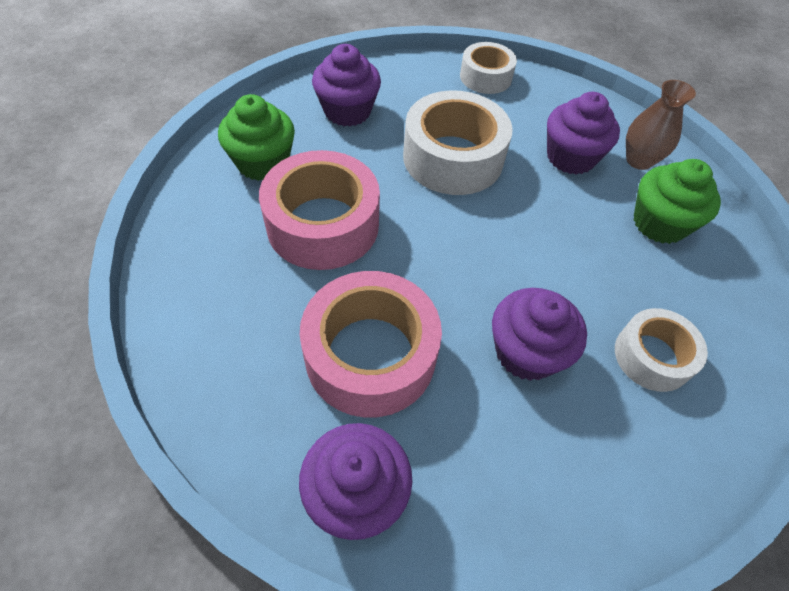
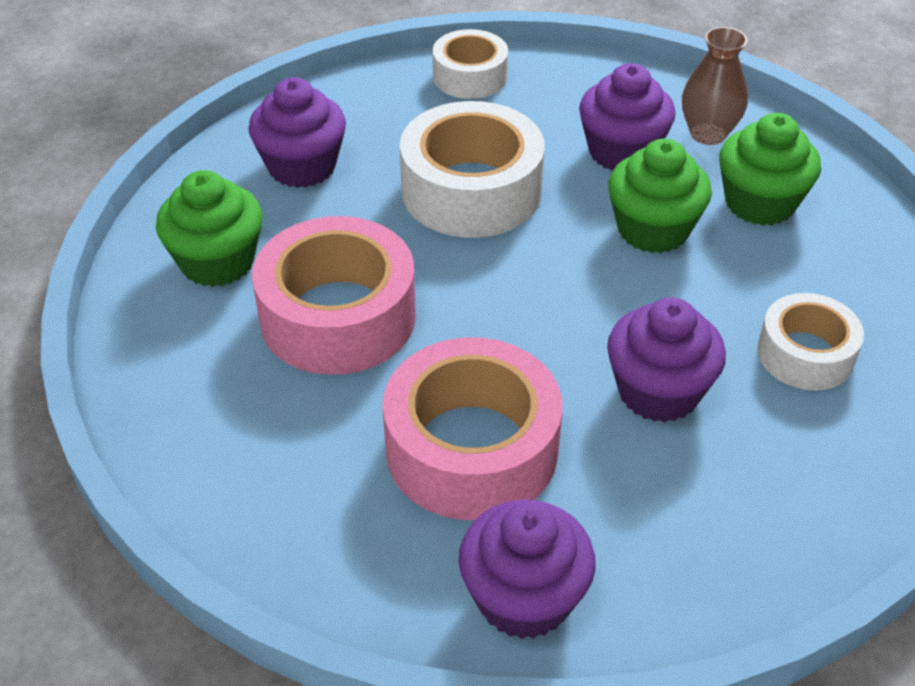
camera: 15 degrees left, 10 degrees down
none -> green cupcake [608,139,712,253]

